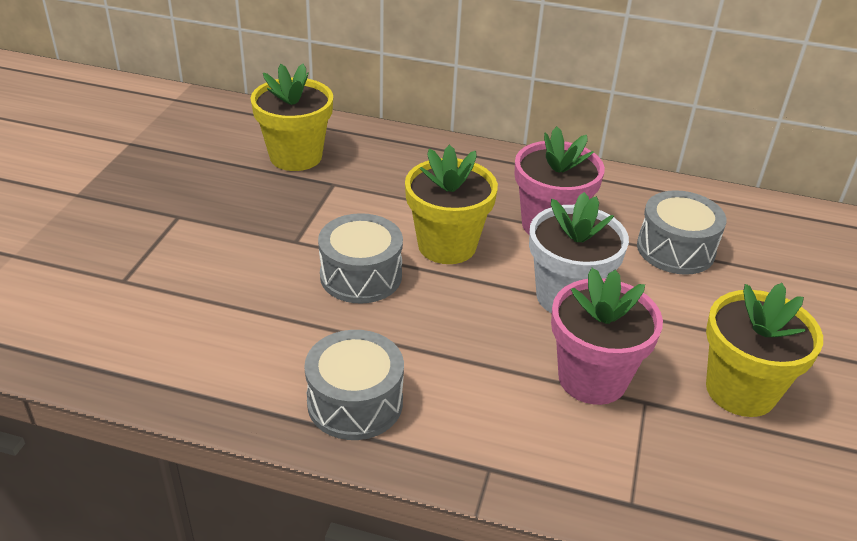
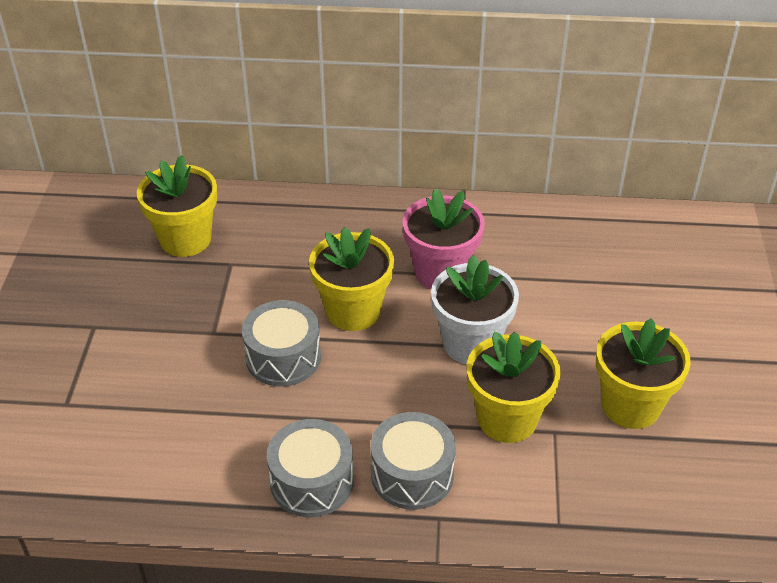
camera: 10 degrees left, 5 degrees up
pink flower pot [551,268,663,405] -> yellow flower pot [467,332,561,443]
grey drum [637,190,726,275] -> grey drum moved to [371,412,456,510]

